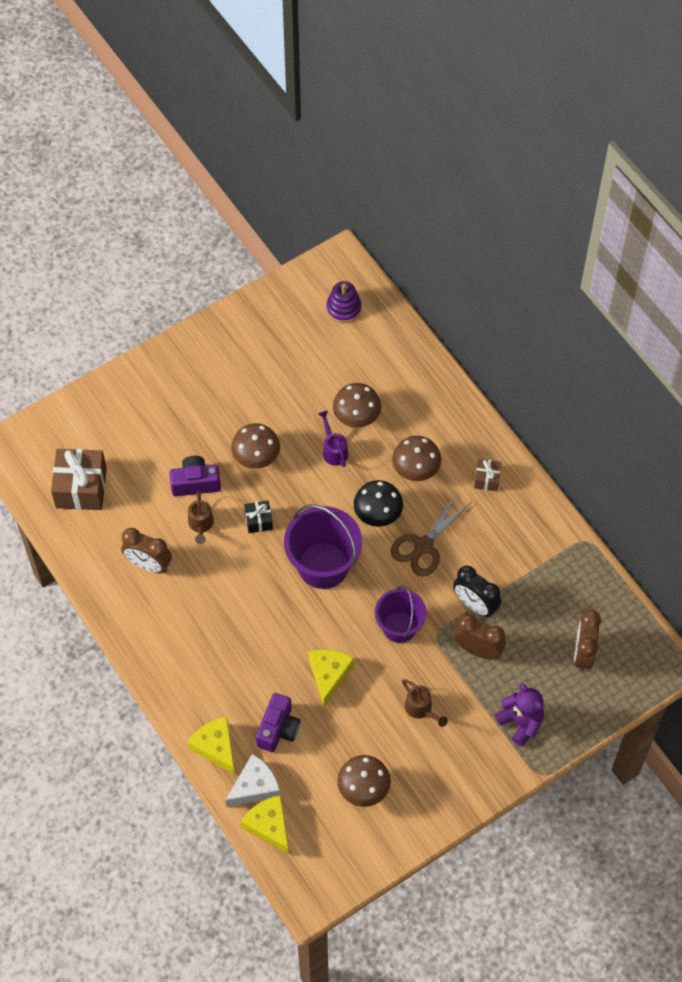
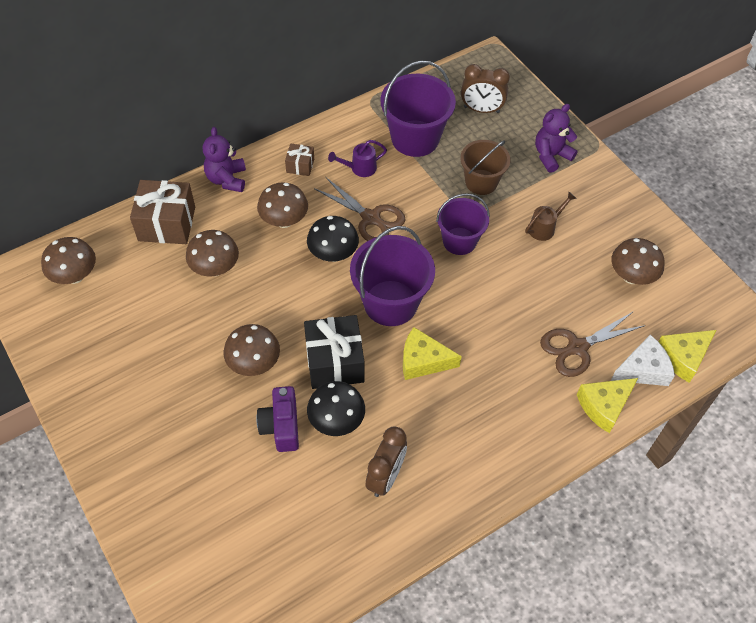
camera: 90 degrees left, 5 degrees down
brown gift [51,449,107,510] -> brown gift moved to [130,180,195,244]
brown watering can [188,491,214,544] -> black mushroom [307,381,365,436]
white cheese [225,754,280,807] -> white cheese turned 105 degrees clockwise [611,335,675,386]
black gift [244,501,273,533] -> black gift [304,315,365,389], size x1.98
purple camera [256,693,301,752] -> brown scissors [540,311,645,377]
yellow cheese [309,650,354,707] -> yellow cheese moved to [403,327,462,380]
purple watering can [318,411,348,467] -> purple watering can moved to [328,140,387,177]
purple stacking toy [326,281,362,323] -> brown mushroom [41,237,96,284]
black clock [453,565,501,617] -> none
brown clock [454,614,506,660] -> brown bucket [460,140,510,195]
none -> purple teddy bear [203,127,246,192]
none -> purple bucket [380,60,456,157]

